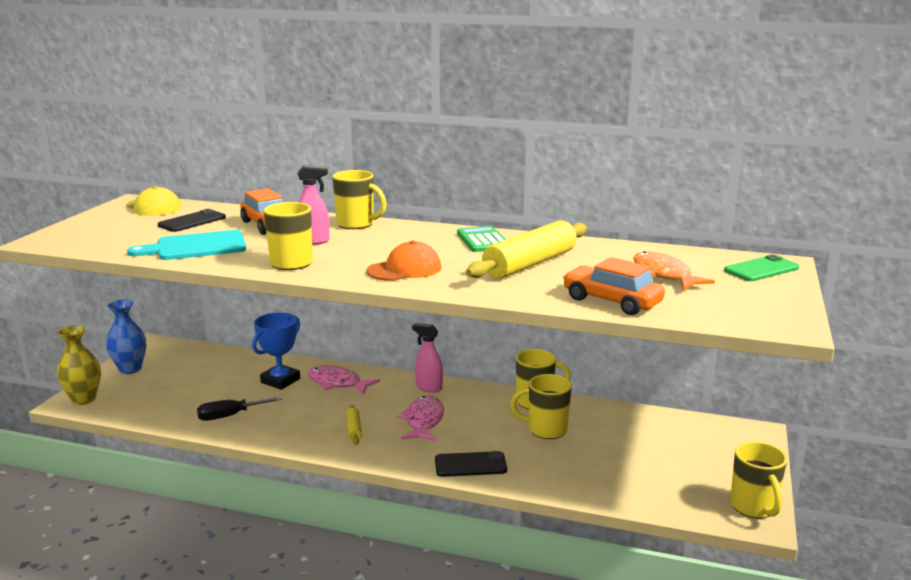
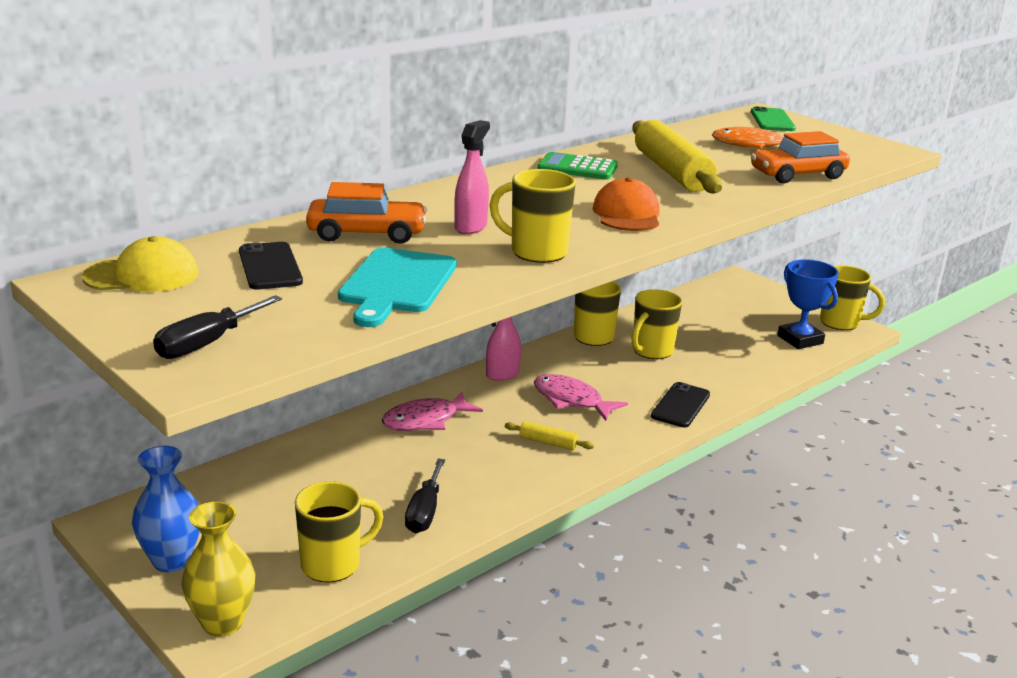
camera: 60 degrees left, 5 degrees up
blue trophy [252,312,300,390] -> blue trophy moved to [777,259,839,349]
yellow mug [332,170,387,229] -> yellow mug moved to [295,482,384,583]
none -> black screwdriver [153,295,282,359]

